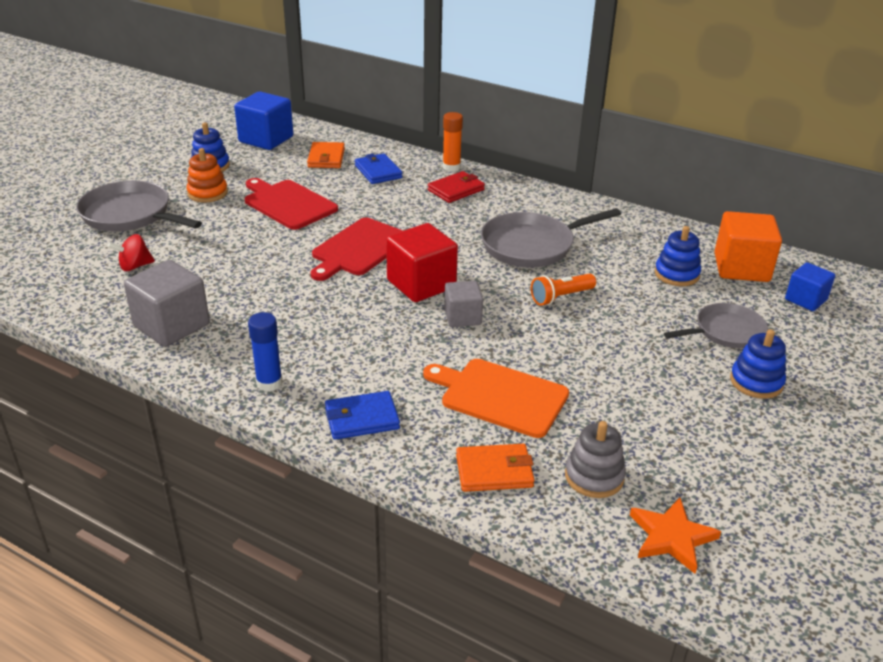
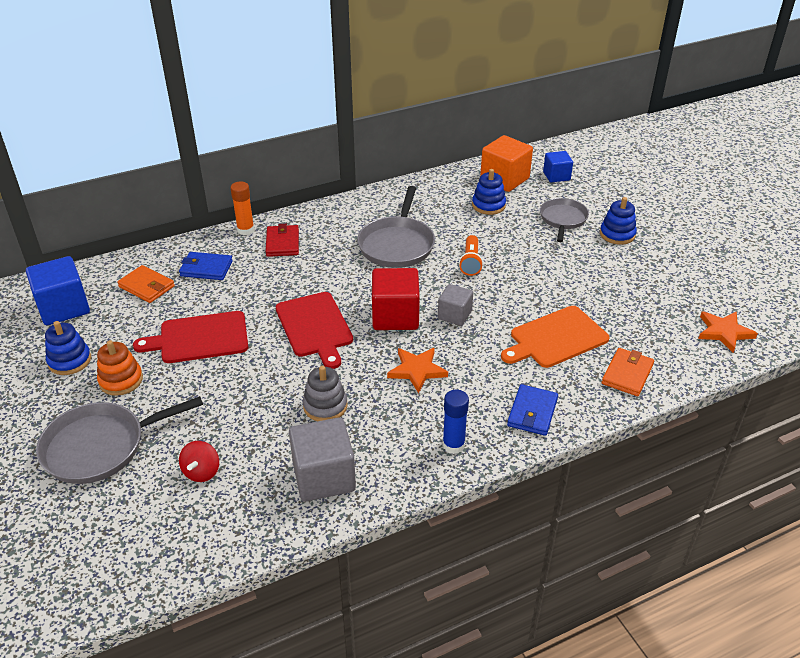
camera: 55 degrees left, 5 degrees up
grey stacking toy [565,421,626,498] -> grey stacking toy moved to [303,366,348,421]
none -> orange star [387,348,448,393]

